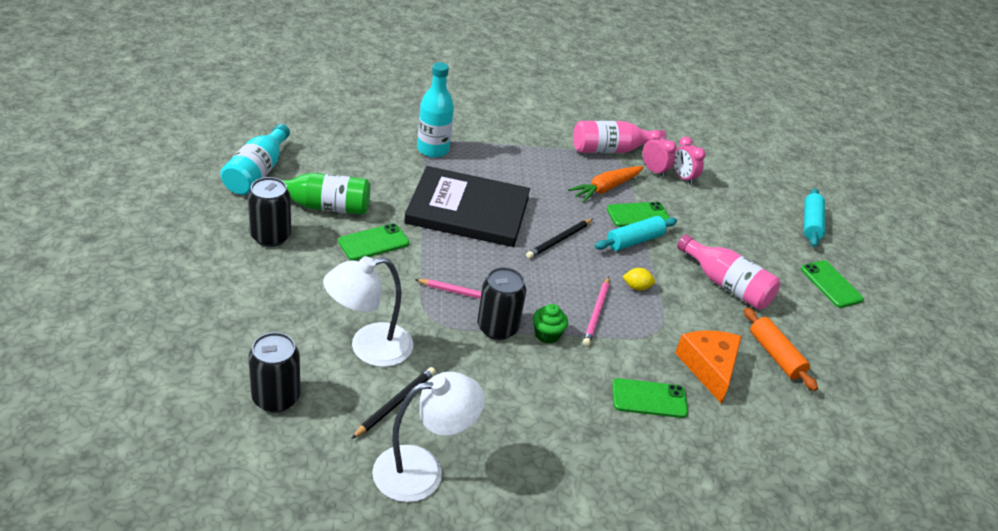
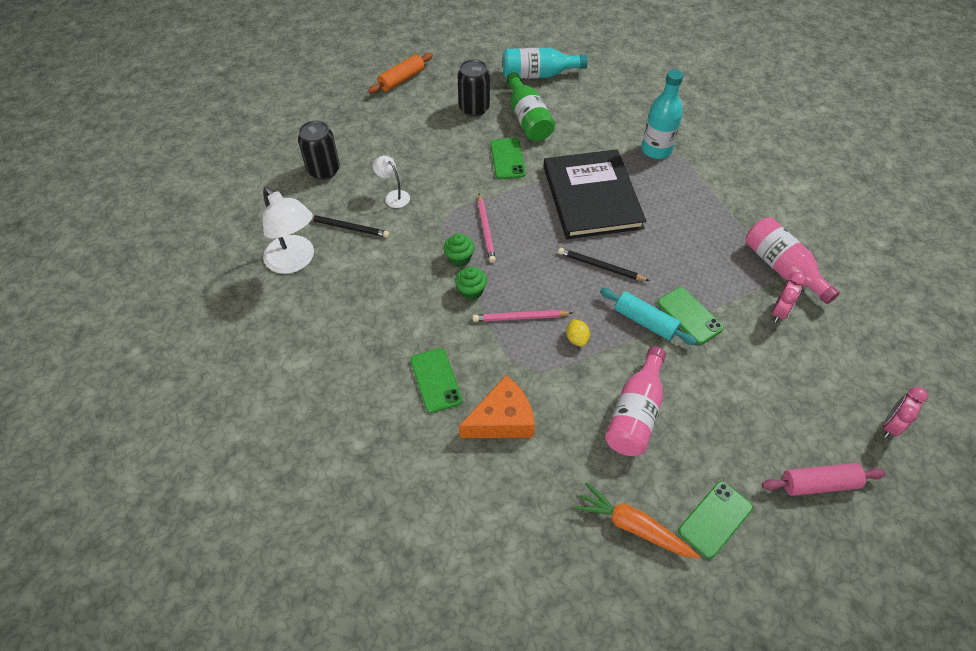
camera: 75 degrees right, 15 degrees up
white lamp [323,256,413,367] -> white lamp [373,155,410,208], size x0.53
green phone [338,223,409,261] -> green phone turned 45 degrees clockwise [490,138,526,179]
black can [477,267,526,340] -> green cupcake [444,233,475,267]
orange carrot [568,166,644,202] -> orange carrot moved to [574,483,700,558]
pink clock [673,137,706,185] -> pink clock moved to [883,387,928,438]
orange rolling pin [744,308,818,391] -> orange rolling pin moved to [368,53,433,94]
turquoise rolling pin [804,188,825,247] -> pink rolling pin [762,463,886,496]

